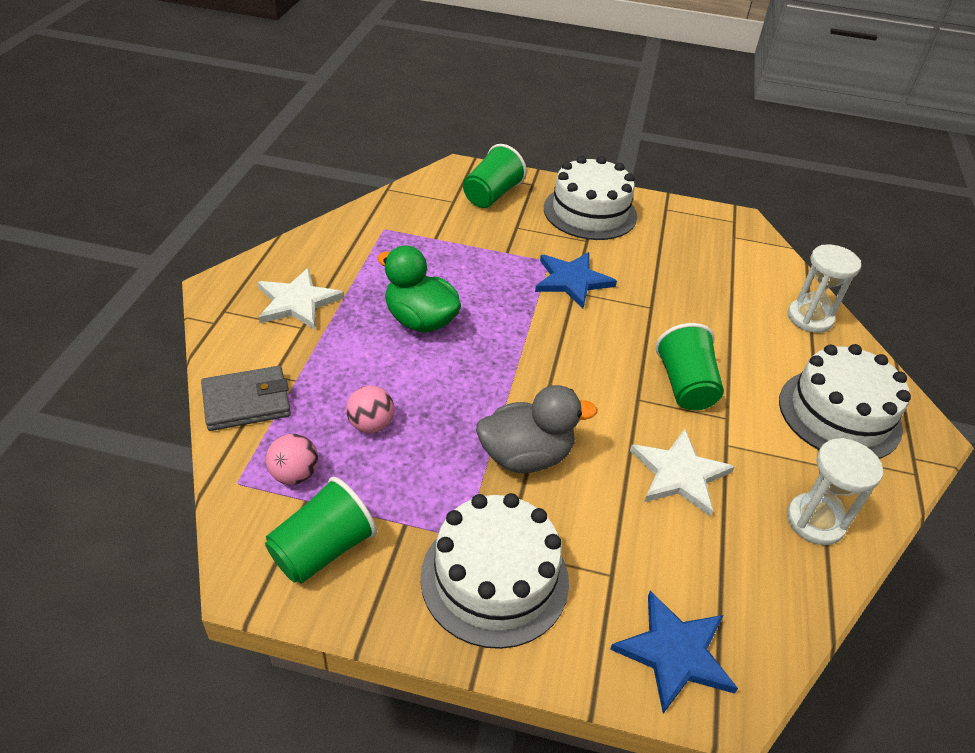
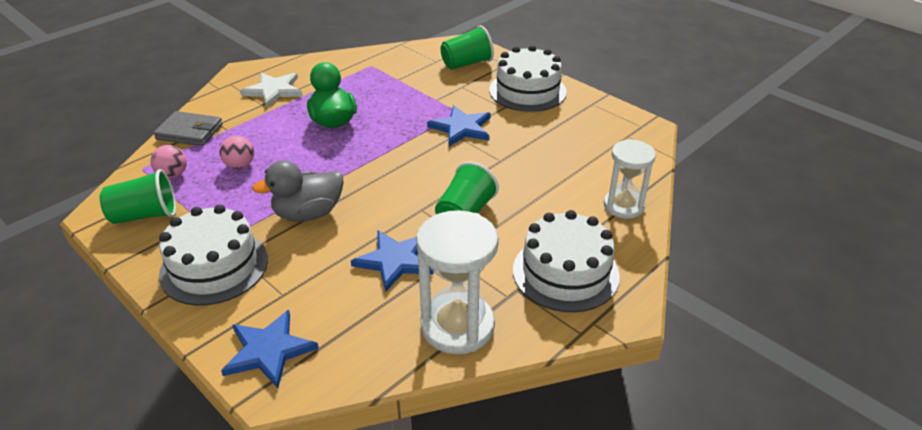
camera: 35 degrees right, 5 degrees down
grey duck [476,385,598,473] -> grey duck turned 135 degrees clockwise [252,160,344,222]
white star [630,429,735,517] -> blue star [351,230,434,292]
white hourglass [787,438,883,545] -> white hourglass [416,210,499,354], size x1.51

